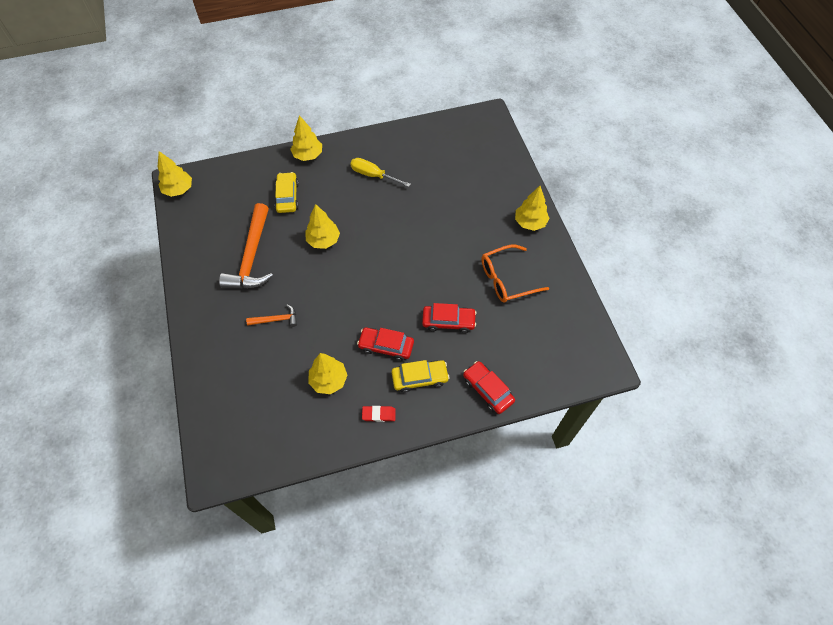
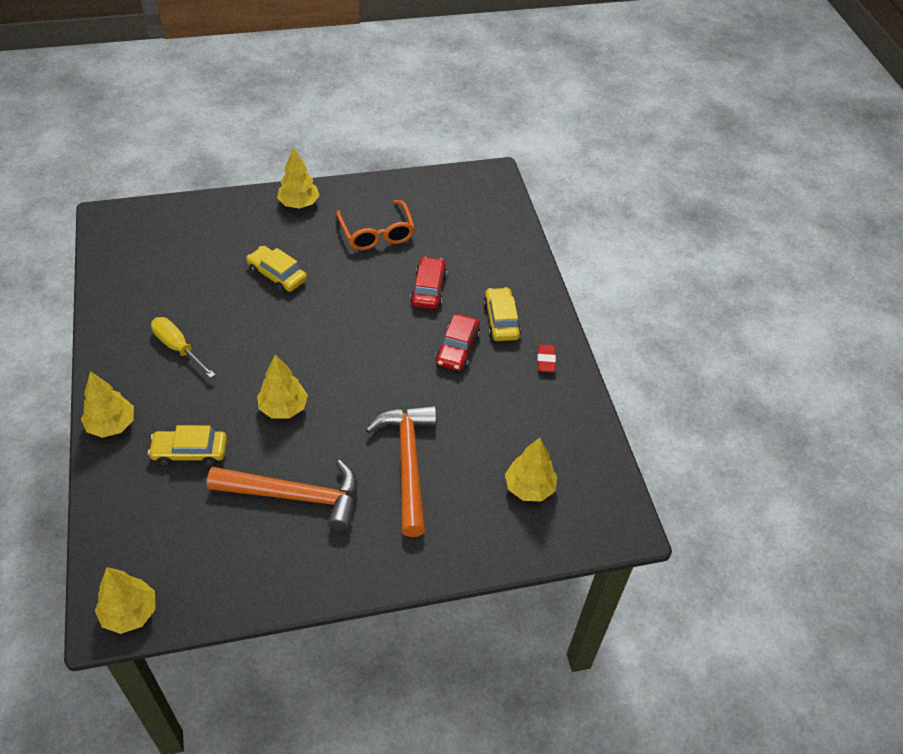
camera: 90 degrees left, 10 degrees down
orange hammer [246,304,297,327] -> orange hammer [366,405,436,537], size x2.10
yellow tree [308,353,348,394] -> yellow tree moved to [505,438,557,501]
yellow screwdriver [350,158,411,187] -> yellow screwdriver turned 105 degrees clockwise [151,317,215,378]
red car [463,361,515,414] -> none
none -> yellow car [247,246,307,293]

